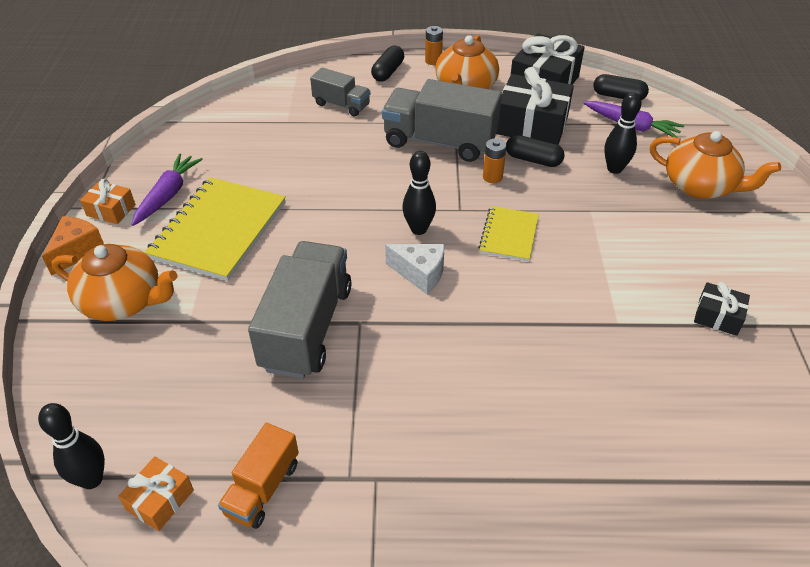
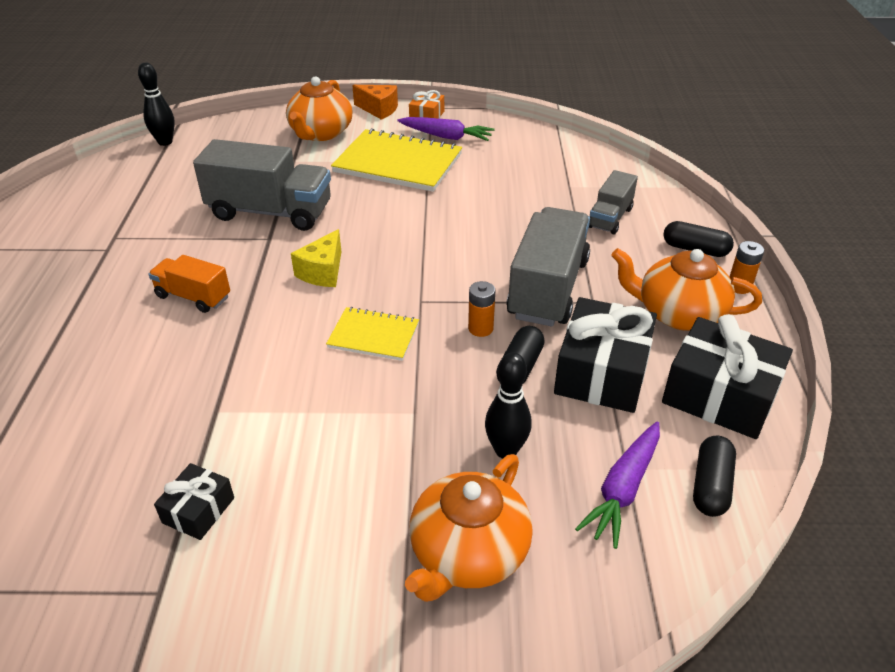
camera: 90 degrees right, 5 degrees down
orange gift [118,456,194,531] -> none
orange truck [218,423,299,529] -> orange truck moved to [148,255,230,313]
white cheese [385,244,445,294] -> yellow cheese [291,229,341,287]
black bowling pin [402,151,436,235] -> none

